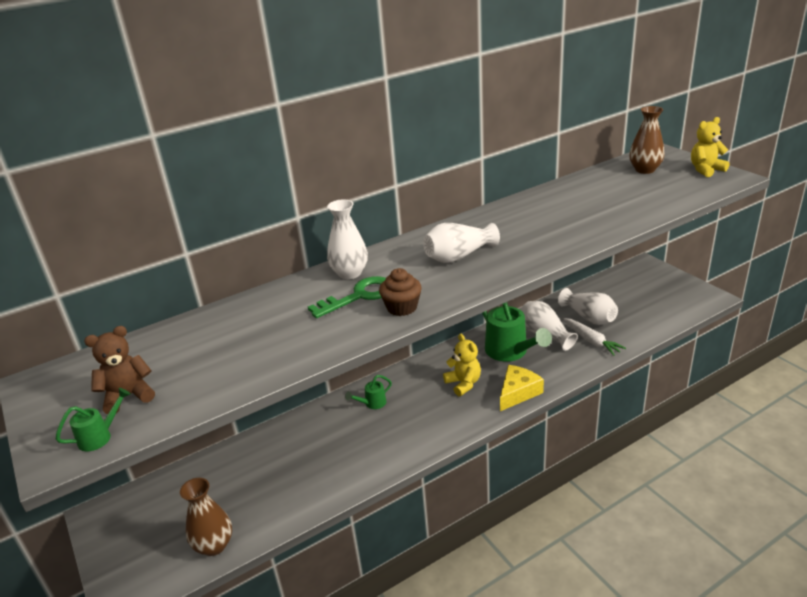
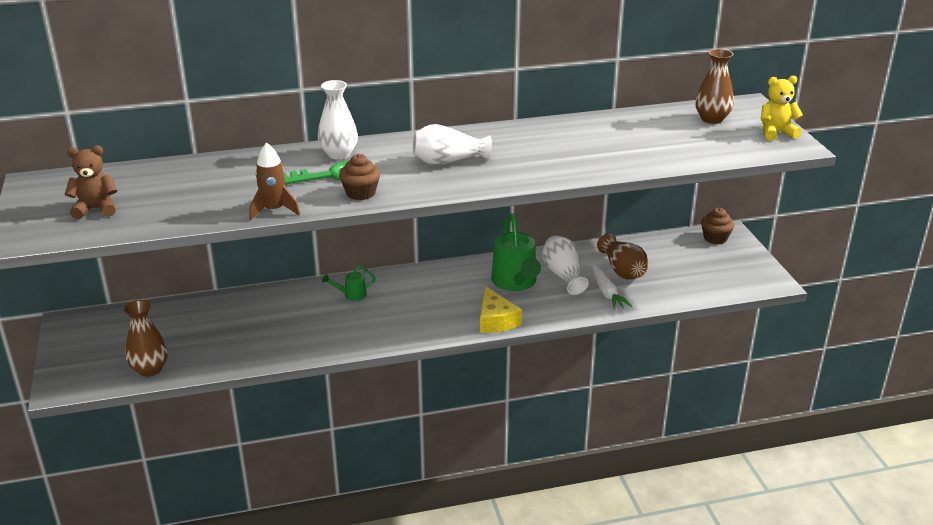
camera: 15 degrees right, 0 degrees up
green watering can [56,388,131,451] -> none
yellow teddy bear [443,334,481,396] -> none
yellow cheese [500,365,544,411] -> yellow cheese turned 105 degrees clockwise [480,286,522,333]
white vase [558,288,618,325] -> brown vase [597,233,648,279]
none -> brown rocket [249,142,300,220]
none -> brown cupcake [701,208,734,244]

